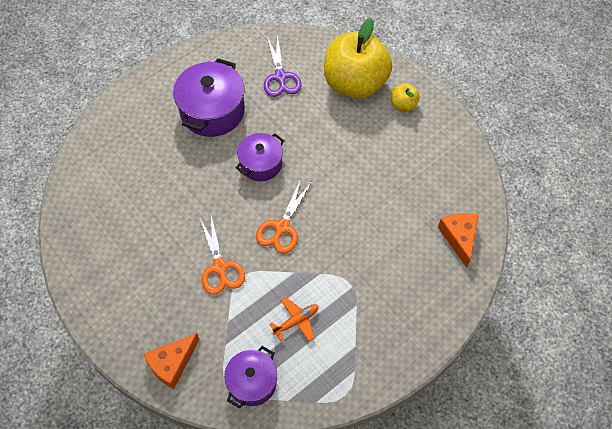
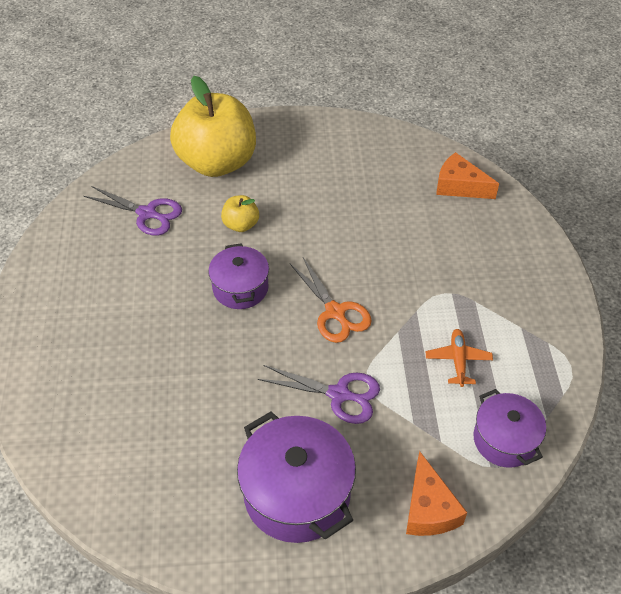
camera: 55 degrees left, 10 degrees down
purple pot [173,58,245,137] -> purple pot moved to [237,412,356,543]
orange scissors [200,216,245,294] -> purple scissors [258,365,380,424]
yellow apple [391,83,420,112] -> yellow apple moved to [221,195,259,232]

